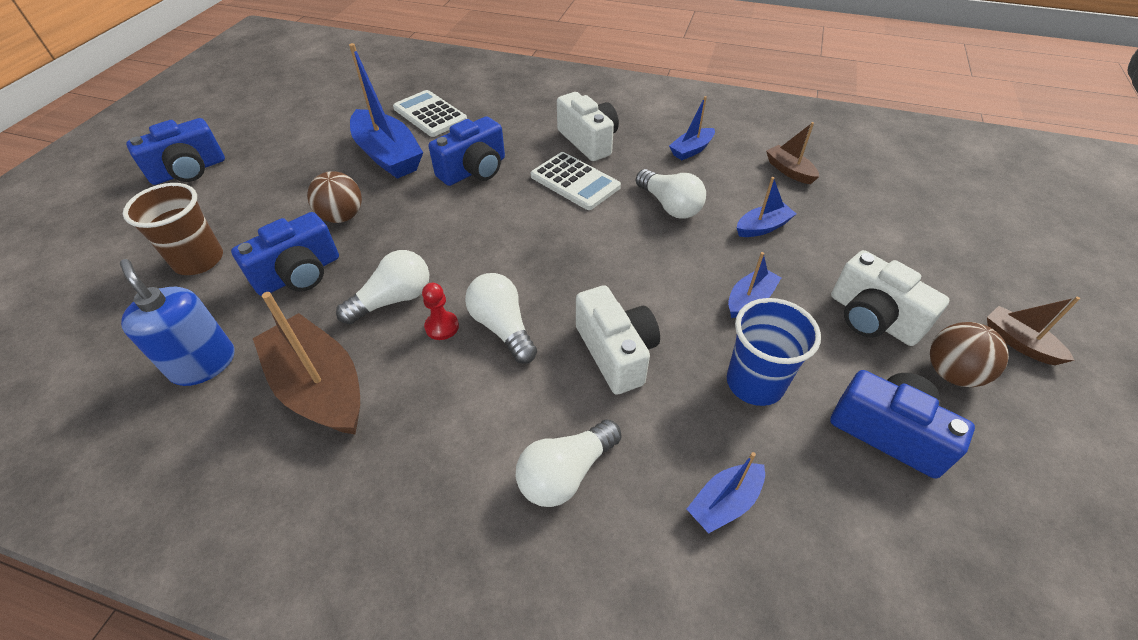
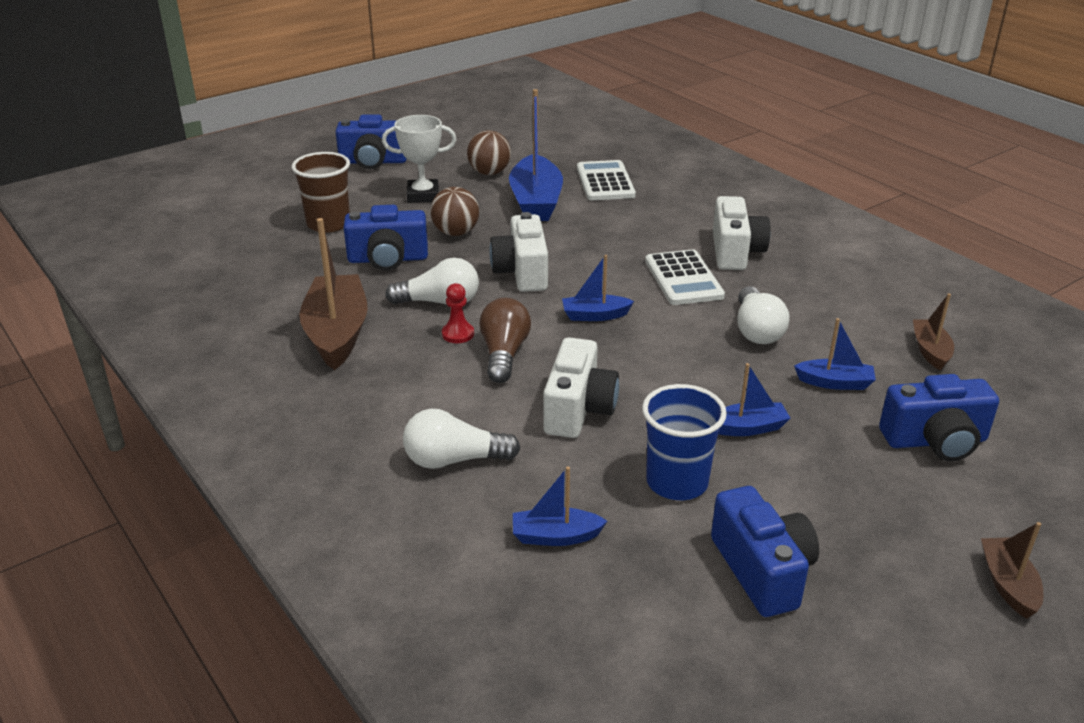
camera: 35 degrees right, 15 degrees down
blue soap dispenser [120,259,235,386] -> none
blue camera [428,116,505,186] -> blue camera moved to [879,374,999,461]
white light bulb [465,273,537,364] -> brown light bulb [479,298,531,383]
blue boat [669,96,715,160] -> blue boat moved to [562,255,634,321]
white camera [831,250,950,346] -> white camera moved to [489,212,548,292]
brown ball [930,322,1009,387] -> brown ball moved to [467,130,511,175]
none -> white trophy [382,115,457,203]

